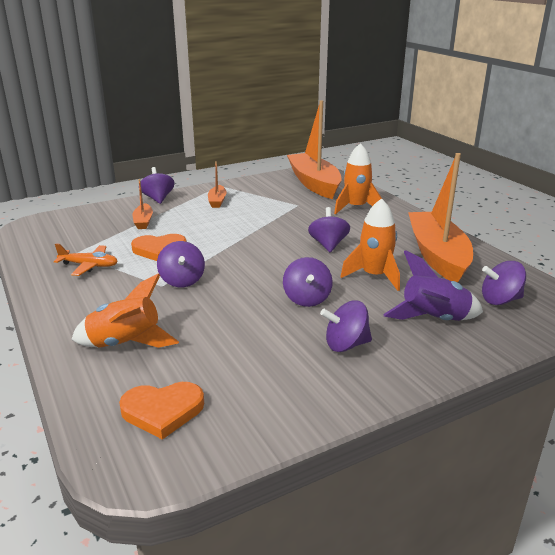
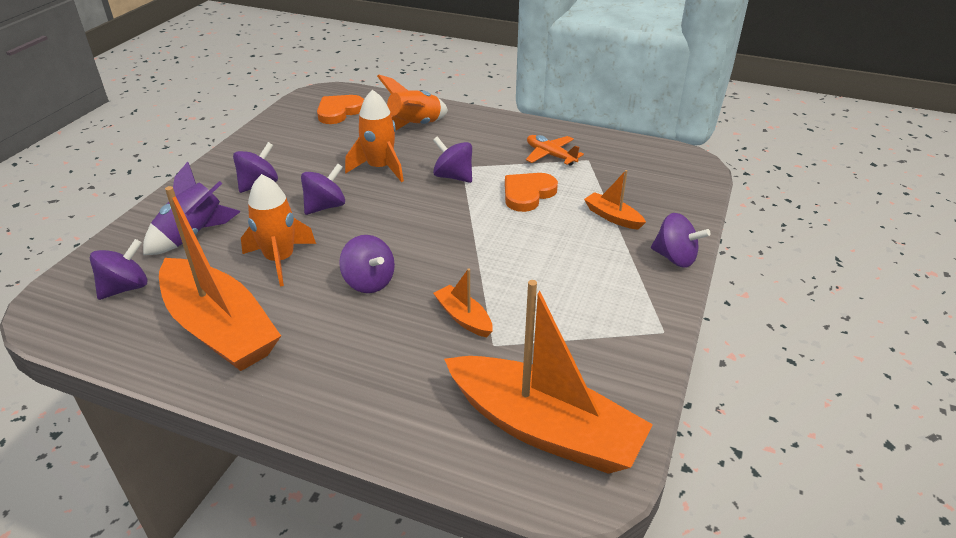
camera: 140 degrees right, 10 degrees up
orange plane [54,243,118,276] -> orange plane turned 75 degrees clockwise [526,135,584,165]
orange boat [208,161,227,208] -> orange boat moved to [433,269,493,337]
purple spinning top [283,257,333,307] -> purple spinning top turned 90 degrees clockwise [301,164,345,215]
orange rocket [334,143,381,214] -> orange rocket moved to [345,90,404,182]

